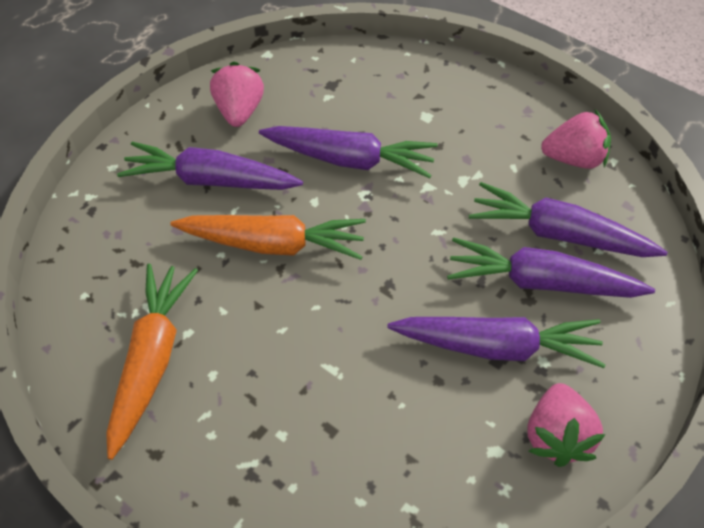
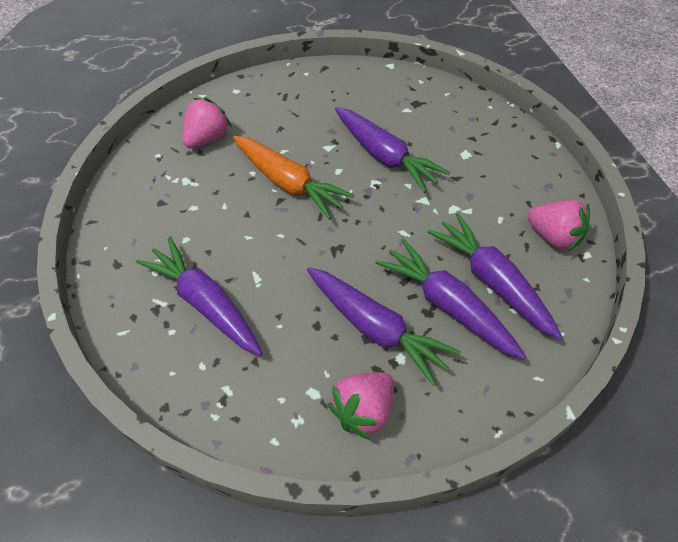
camera: 35 degrees right, 0 degrees up
orange carrot [106,263,198,460] -> none
purple carrot [117,142,303,190] -> purple carrot moved to [136,237,262,356]
pink strawberry [210,62,264,127] -> pink strawberry moved to [182,98,232,148]

